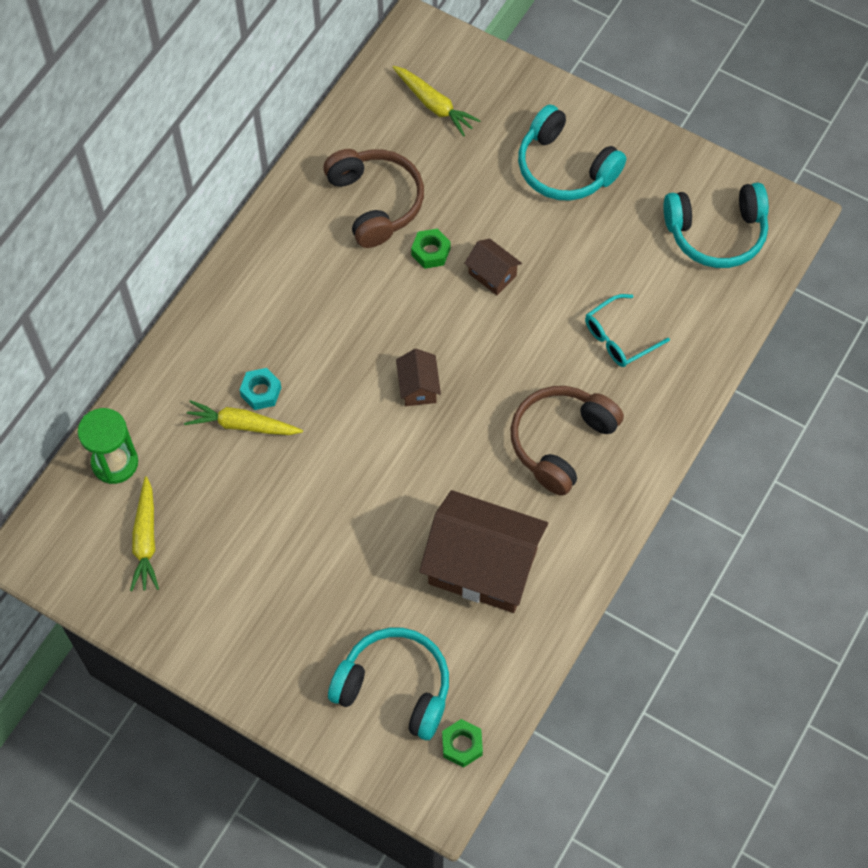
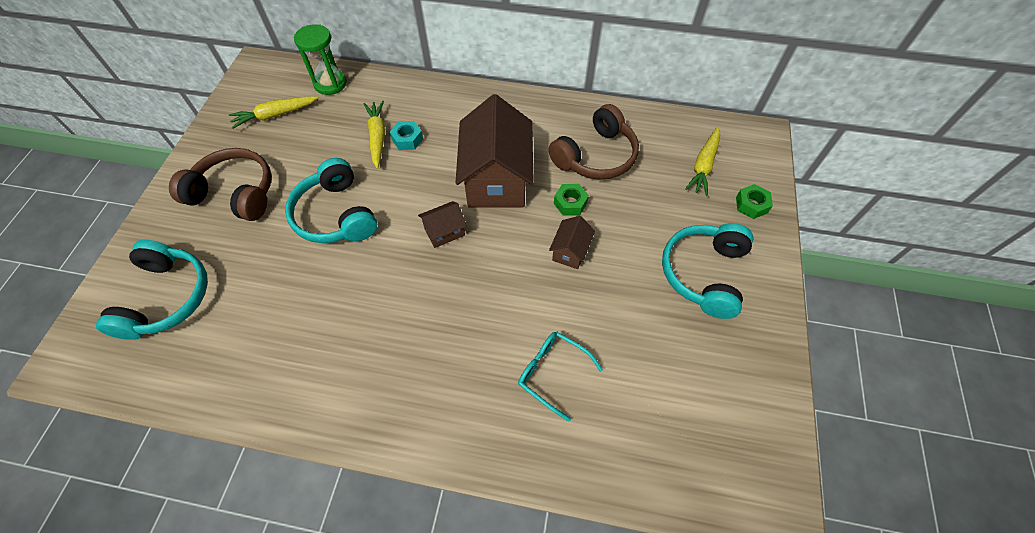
camera: 70 degrees right, 5 degrees down
brown house [419,490,548,613] -> brown house moved to [455,94,534,208]
green nut [442,719,483,768] -> green nut moved to [736,184,773,219]
brown headphones [511,386,624,496] -> brown headphones moved to [169,148,272,221]
turquoise headphones [664,183,769,268] -> turquoise headphones moved to [285,158,377,243]

